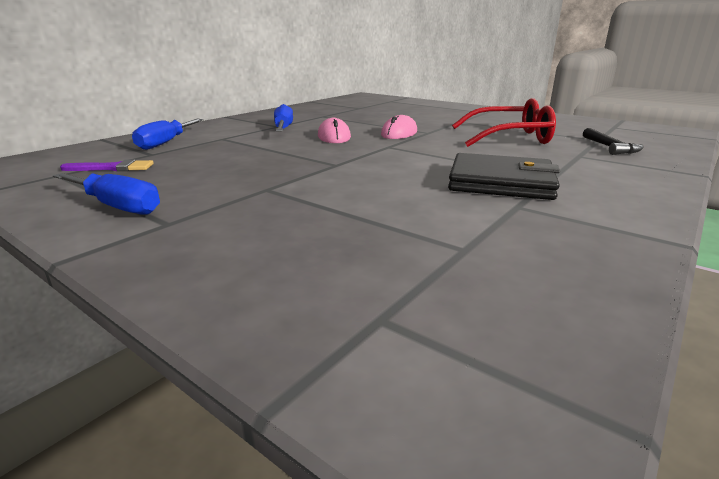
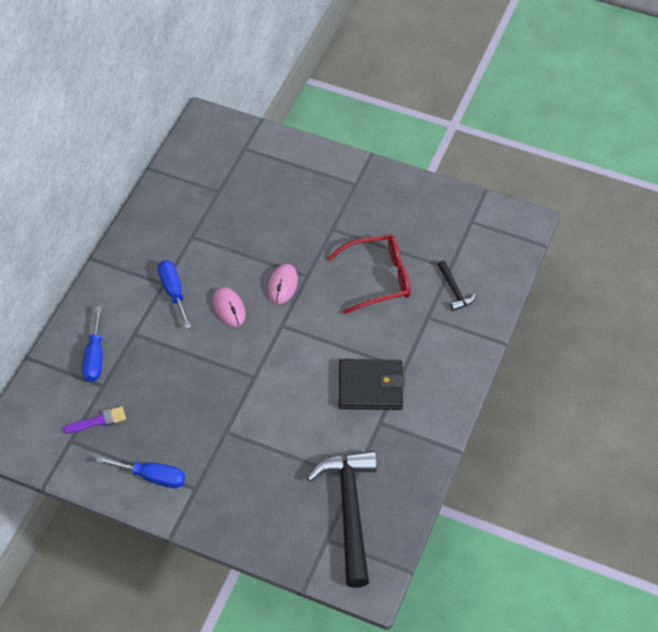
camera: 15 degrees left, 30 degrees up
none -> black hammer [307,451,377,588]

